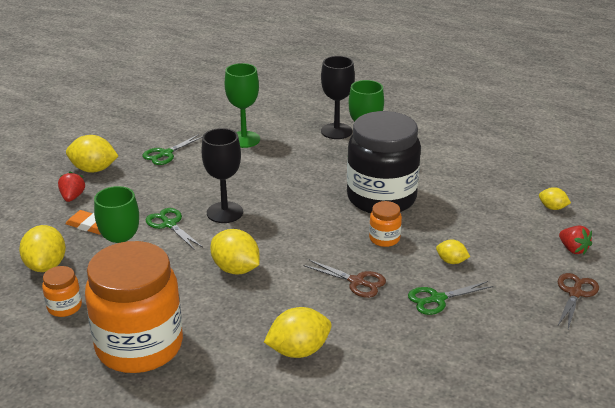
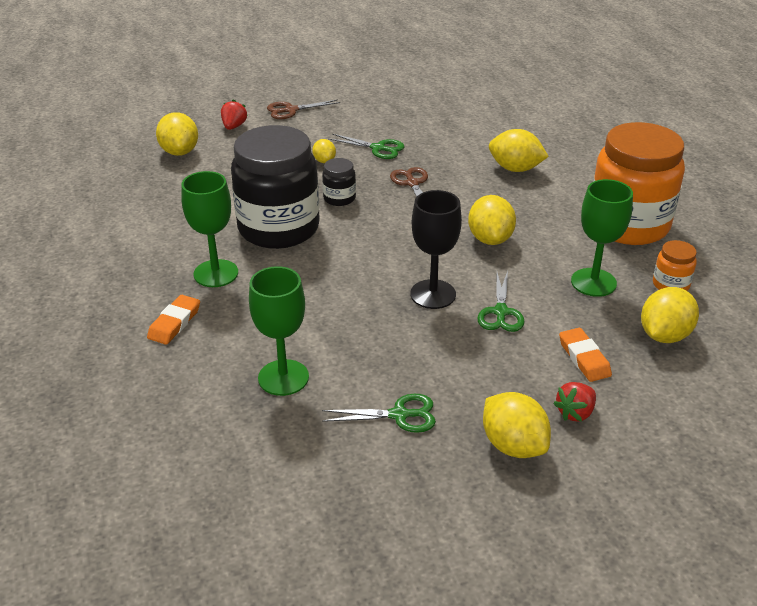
camera: 135 degrees left, 5 degrees up
black goblet [321,56,355,139] -> orange eraser [147,295,200,345]
orange jar [369,201,402,247] -> black jar [322,158,356,206]
yellow lemon [539,187,571,210] -> yellow lemon [156,112,198,156], size x1.79

